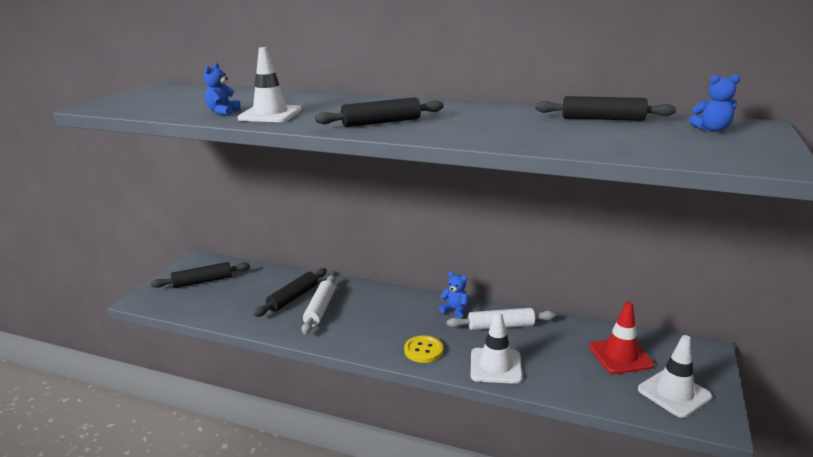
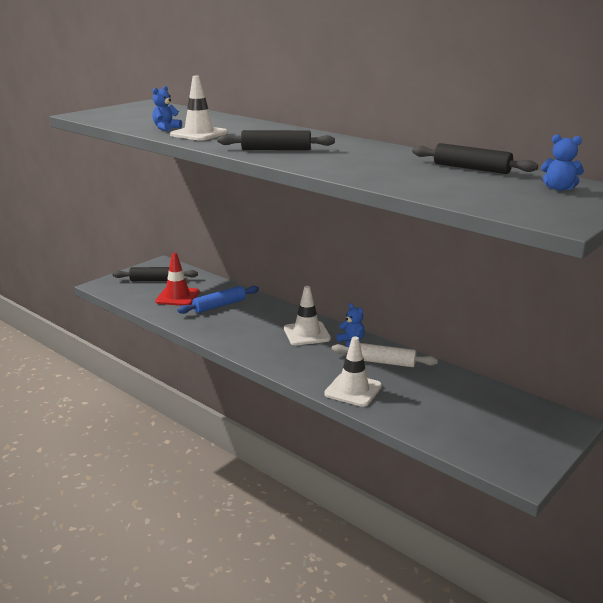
camera: 20 degrees right, 0 degrees up
black rolling pin [254,268,327,317] -> blue rolling pin [177,286,259,314]
white rolling pin [302,275,335,334] -> none
yellow button [404,335,443,363] -> none
red traffic cone [589,301,654,374] -> red traffic cone moved to [155,253,200,306]
white traffic cone [638,335,712,418] -> white traffic cone moved to [284,286,331,345]

